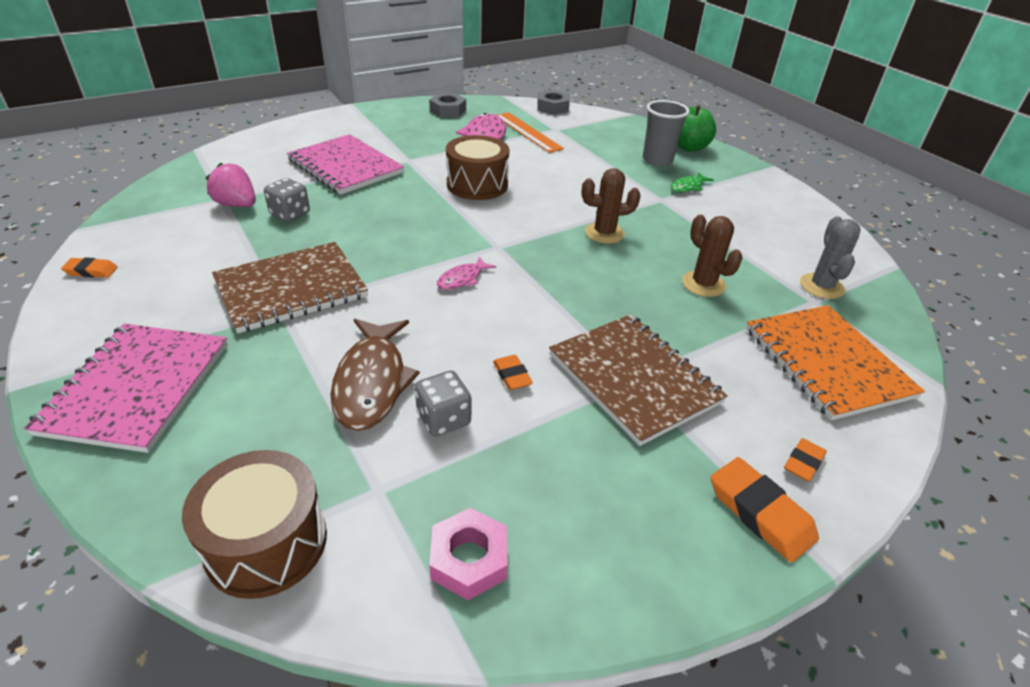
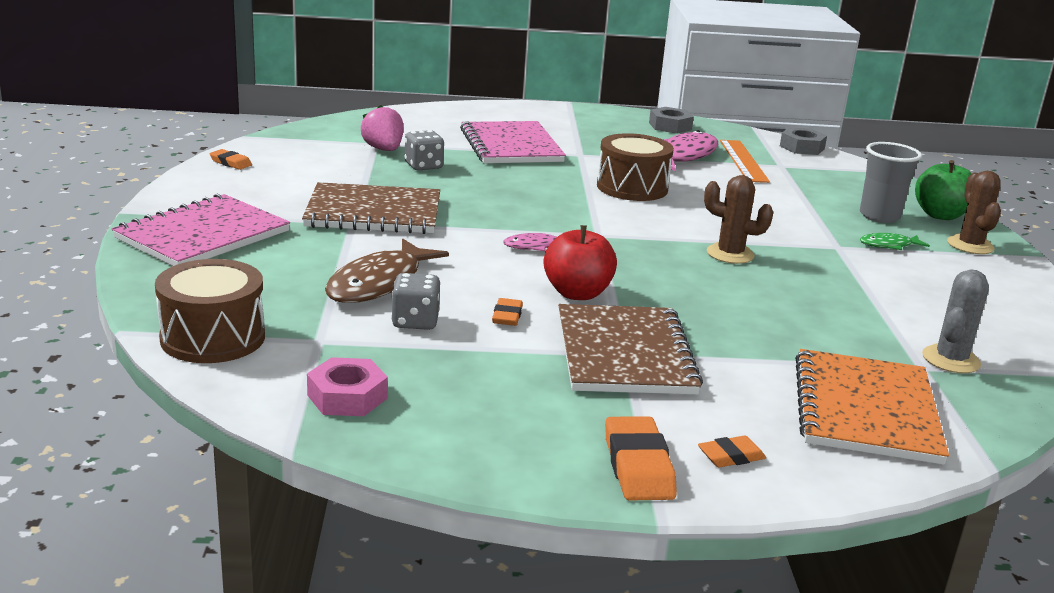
camera: 30 degrees right, 15 degrees down
brown cactus [682,215,742,297] -> brown cactus moved to [947,171,1001,254]
none -> red apple [544,225,617,300]

